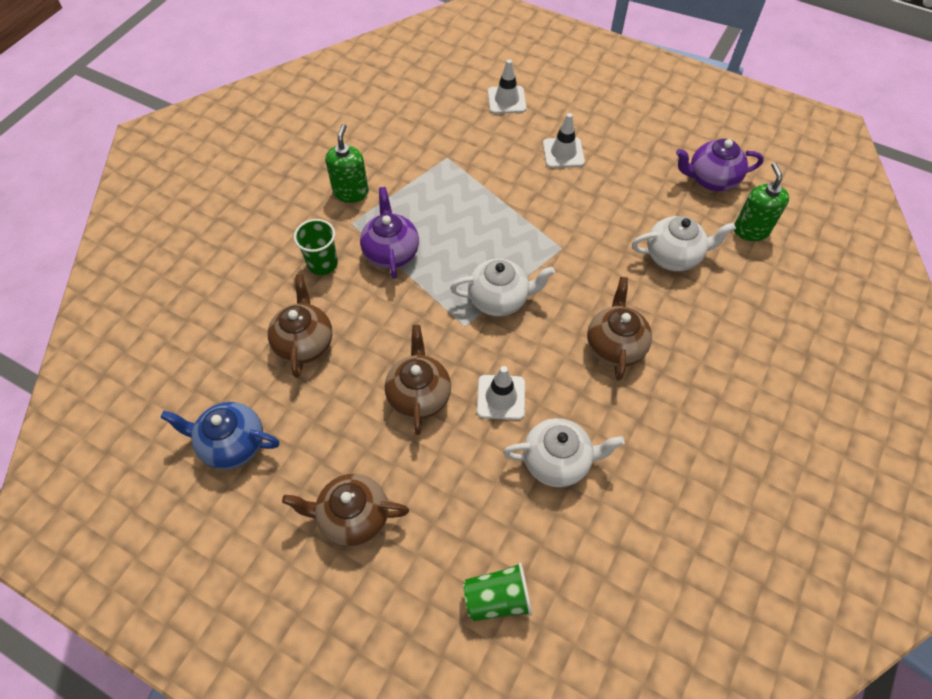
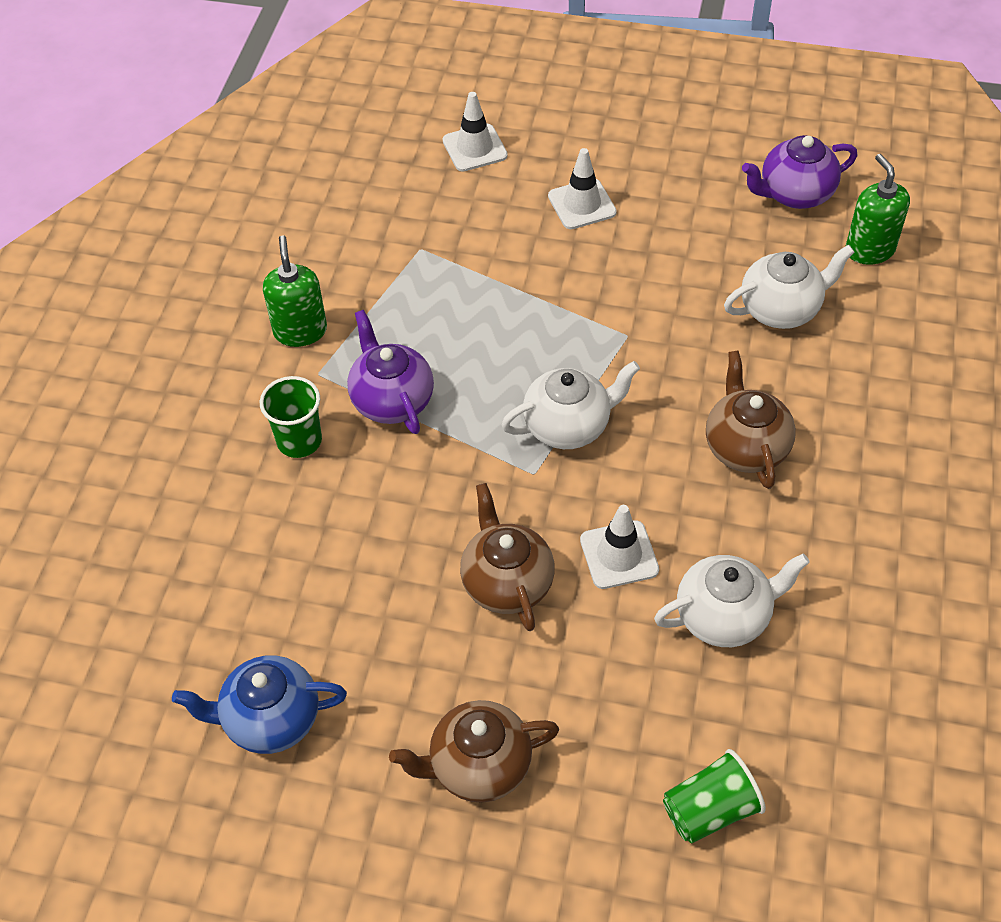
camera: 15 degrees left, 5 degrees down
brown teapot [268,274,333,378] -> none

